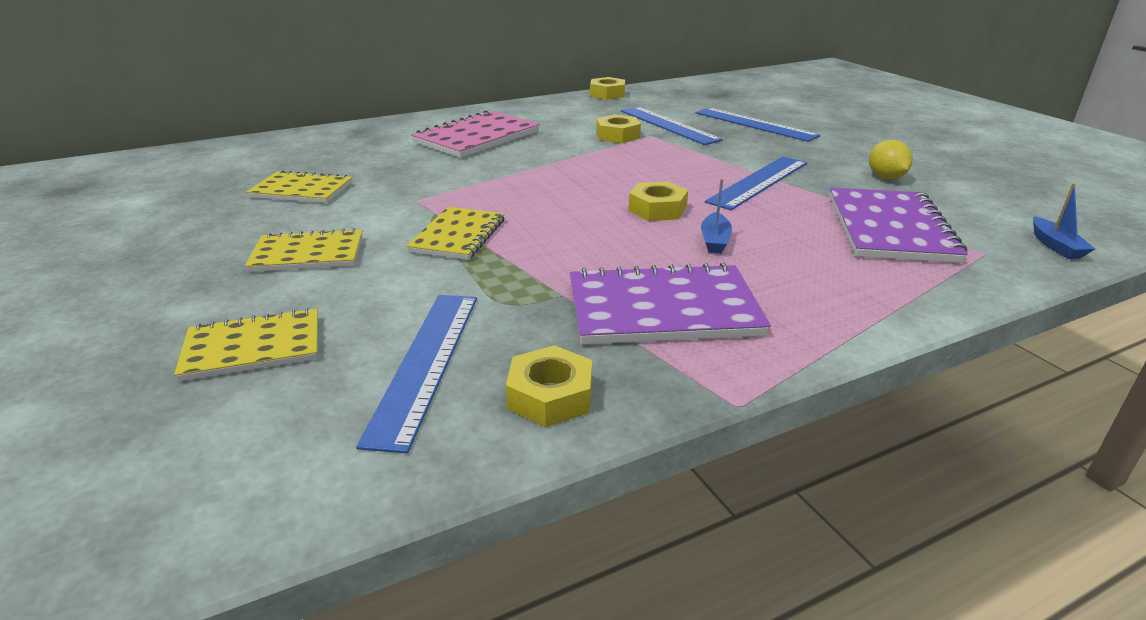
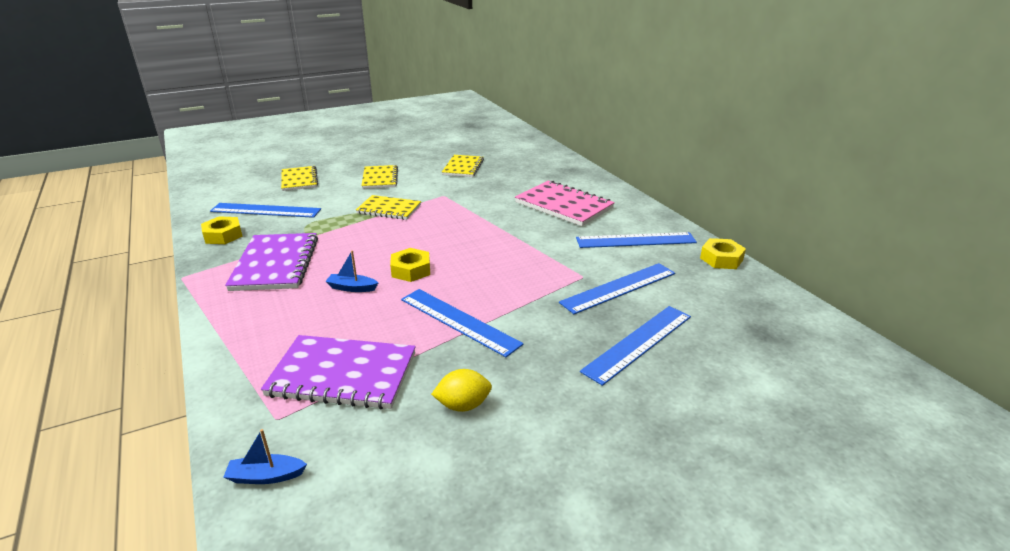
camera: 90 degrees right, 0 degrees up
yellow nut [596,115,641,143] -> none
none -> blue ruler [576,232,697,248]

